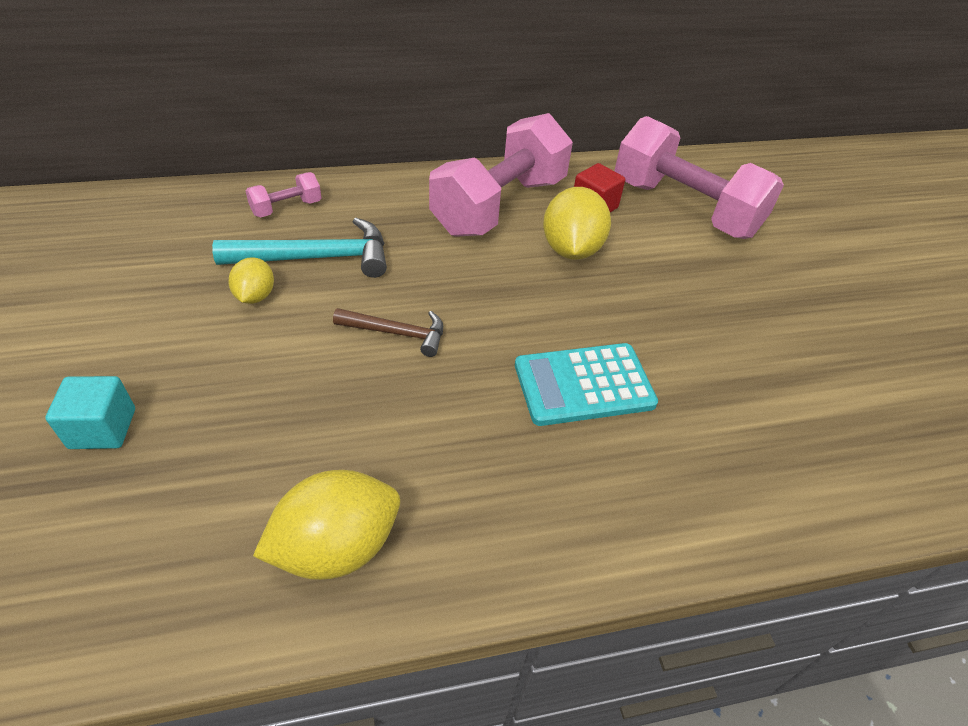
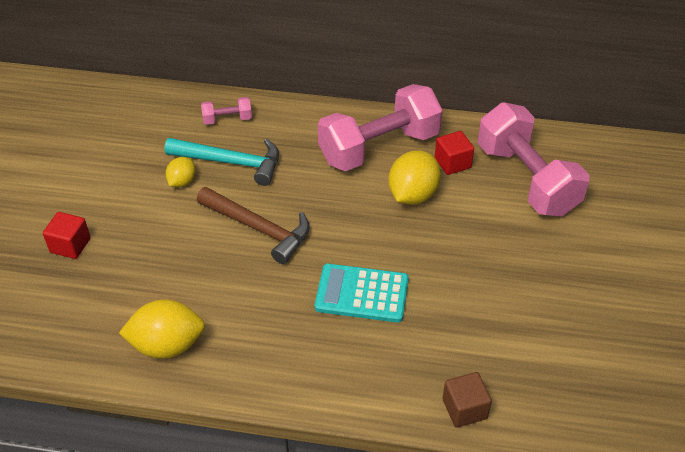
camera: 25 degrees right, 0 degrees up
turquoise cube [45,376,135,449] -> red cube [43,212,91,259]
brown hammer [333,308,443,357] -> brown hammer [197,187,310,264], size x1.64
none -> brown cube [442,372,492,427]

